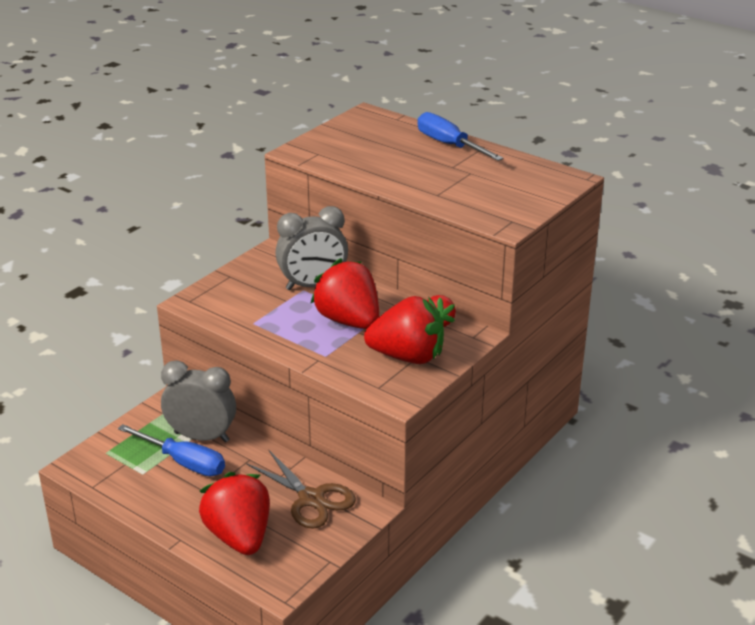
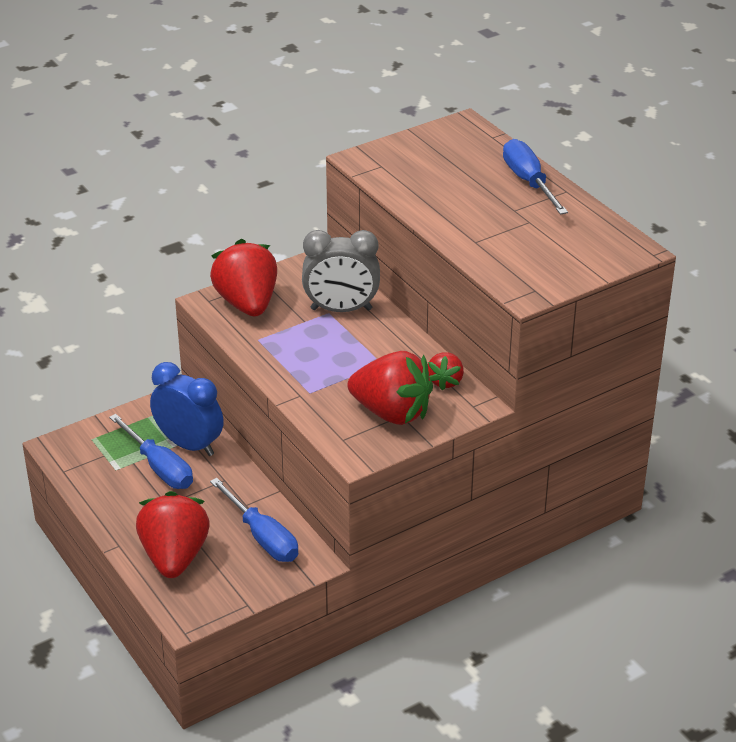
camera: 20 degrees right, 5 degrees up
grey clock [161,360,236,442] -> blue clock [150,362,224,456]
brown scissors [246,450,356,529] -> blue screwdriver [210,478,298,562]
red strawberry [310,258,379,329] -> red strawberry moved to [210,239,277,317]

